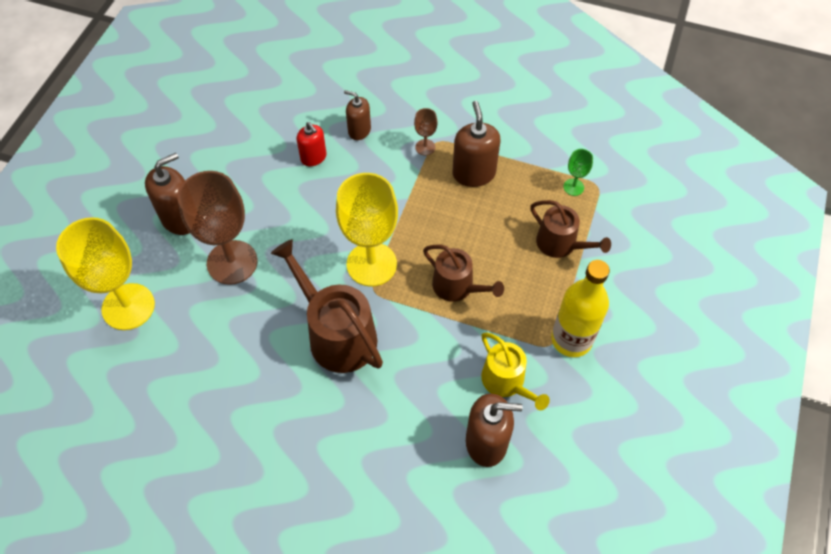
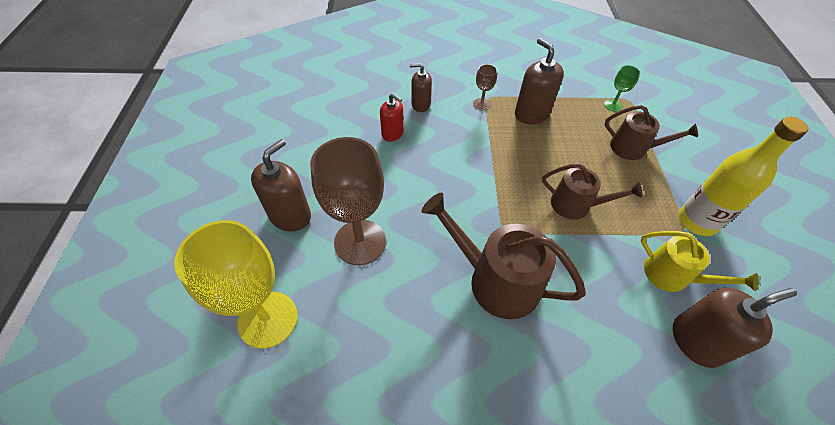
camera: 20 degrees left, 5 degrees down
yellow goblet [336,173,398,286] -> none

